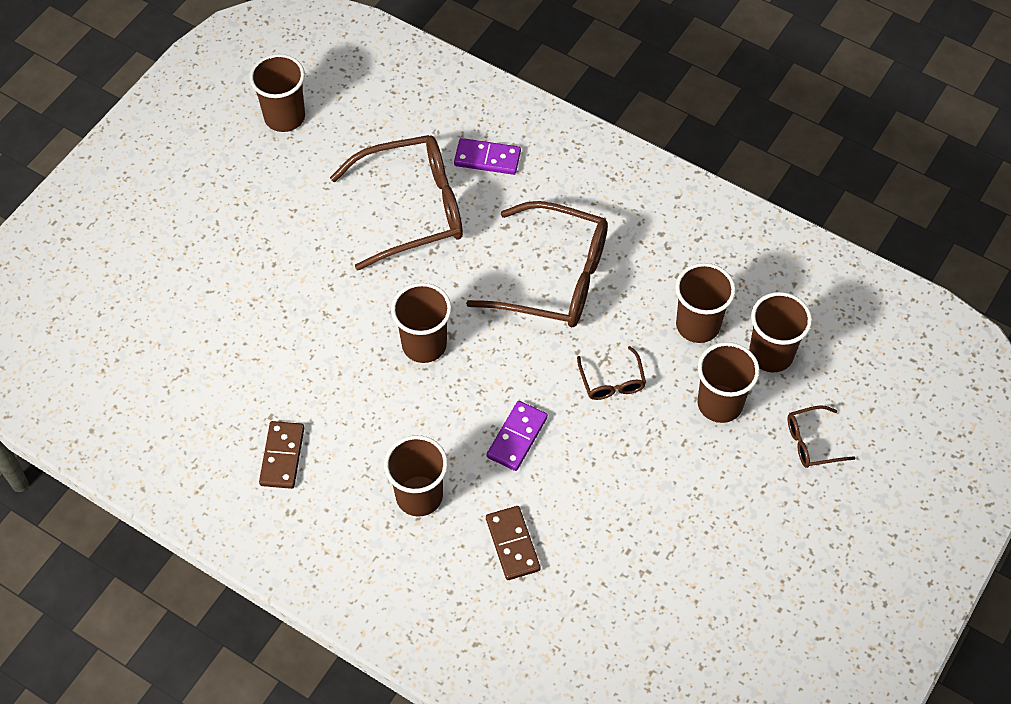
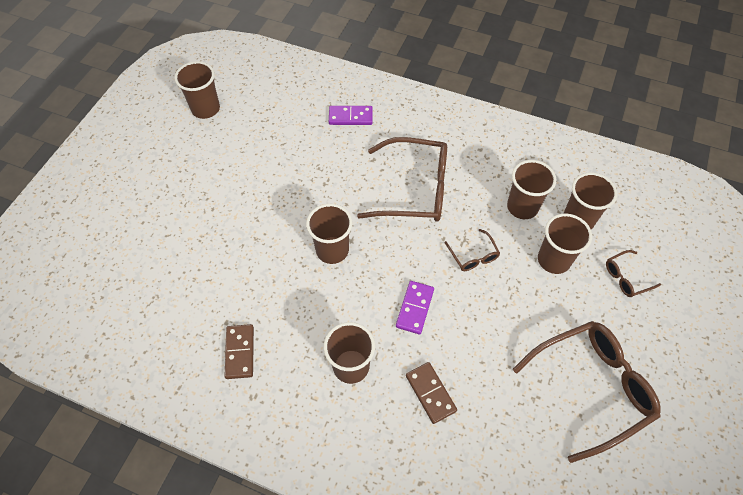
camera: 10 degrees left, 0 degrees up
brown glasses [330,135,463,271] -> brown glasses moved to [513,321,661,463]

